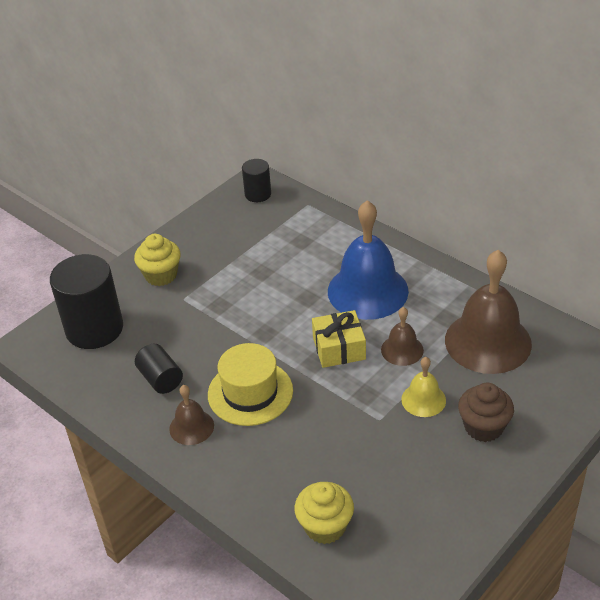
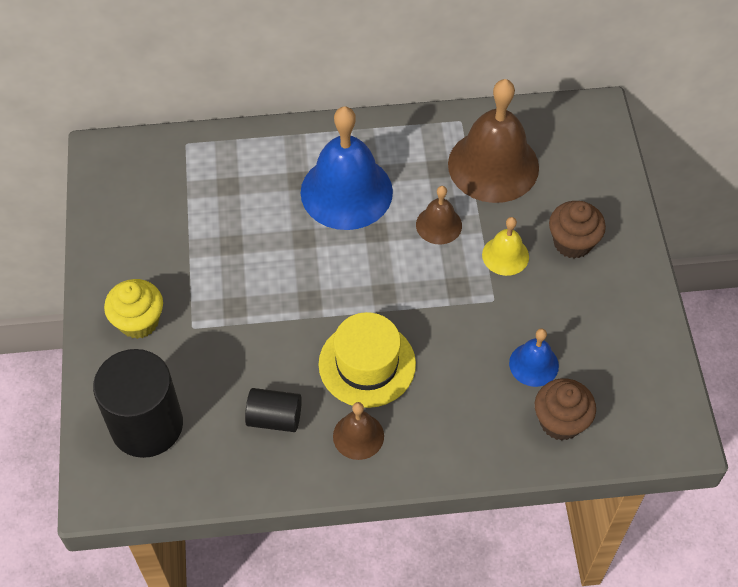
camera: 50 degrees left, 15 degrees up
black cylinder [242,159,271,202] -> none
yellow cupcake [294,482,354,544] -> brown cupcake [535,378,596,441]
yellow gift [312,310,366,368] -> none
none -> blue bell [509,328,559,387]

